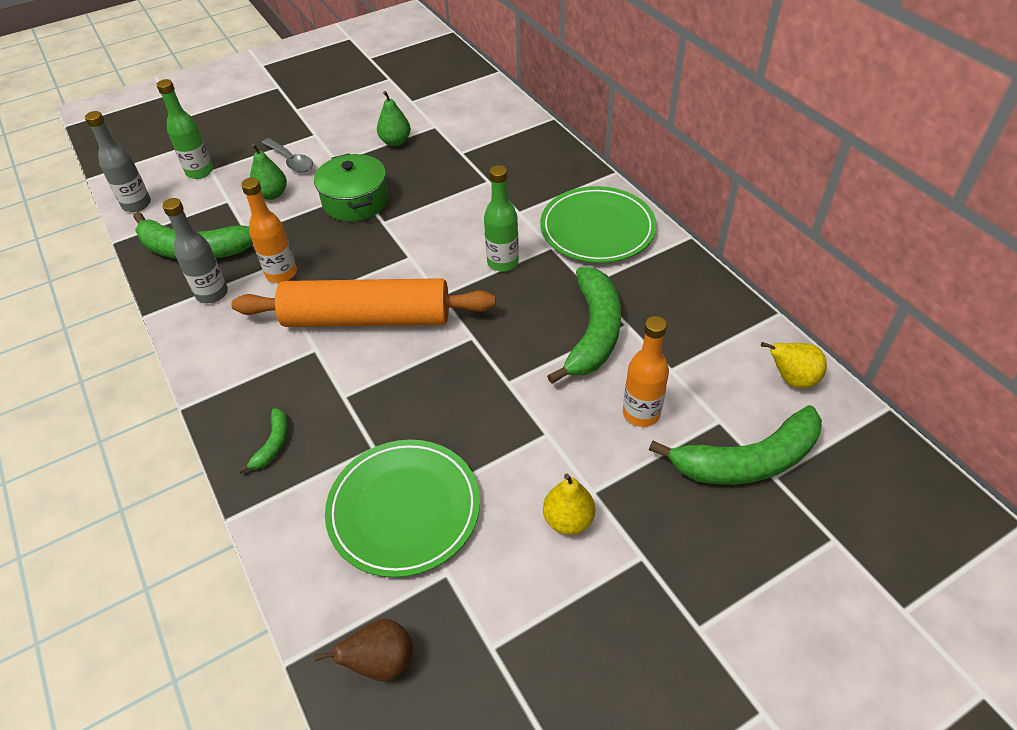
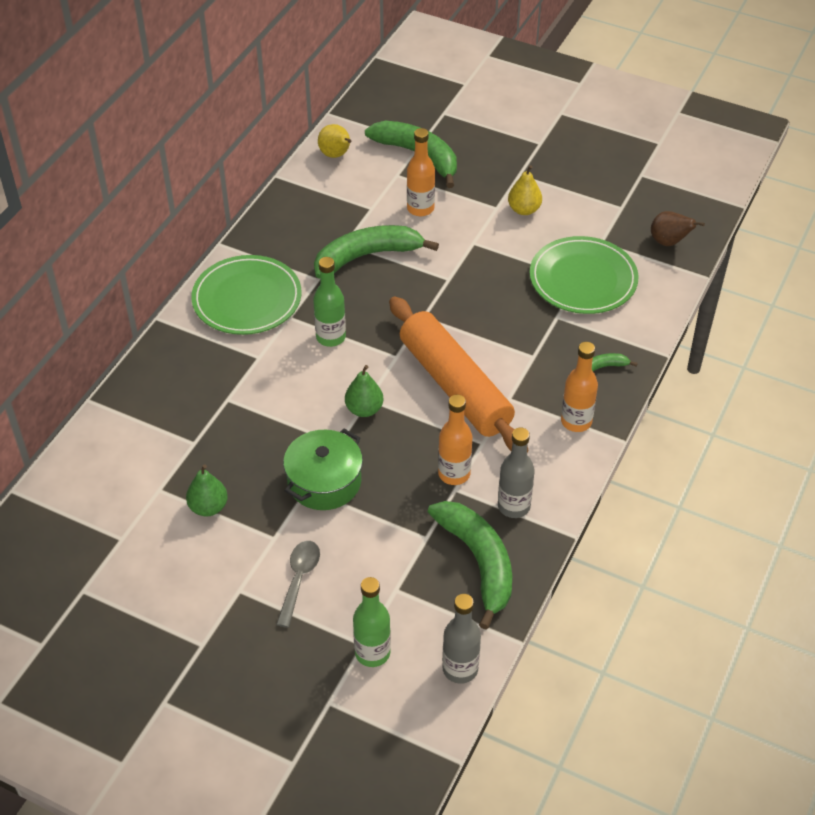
camera: 125 degrees left, 0 degrees up
green pear [250,144,287,200] -> green pear moved to [345,365,383,417]
none -> orange bottle [561,342,598,432]

